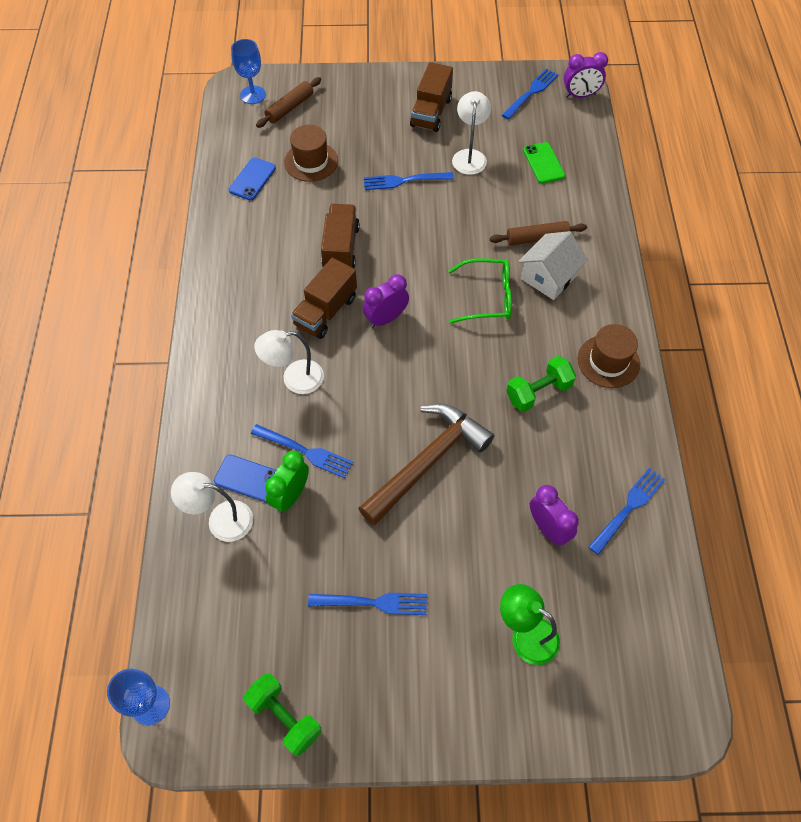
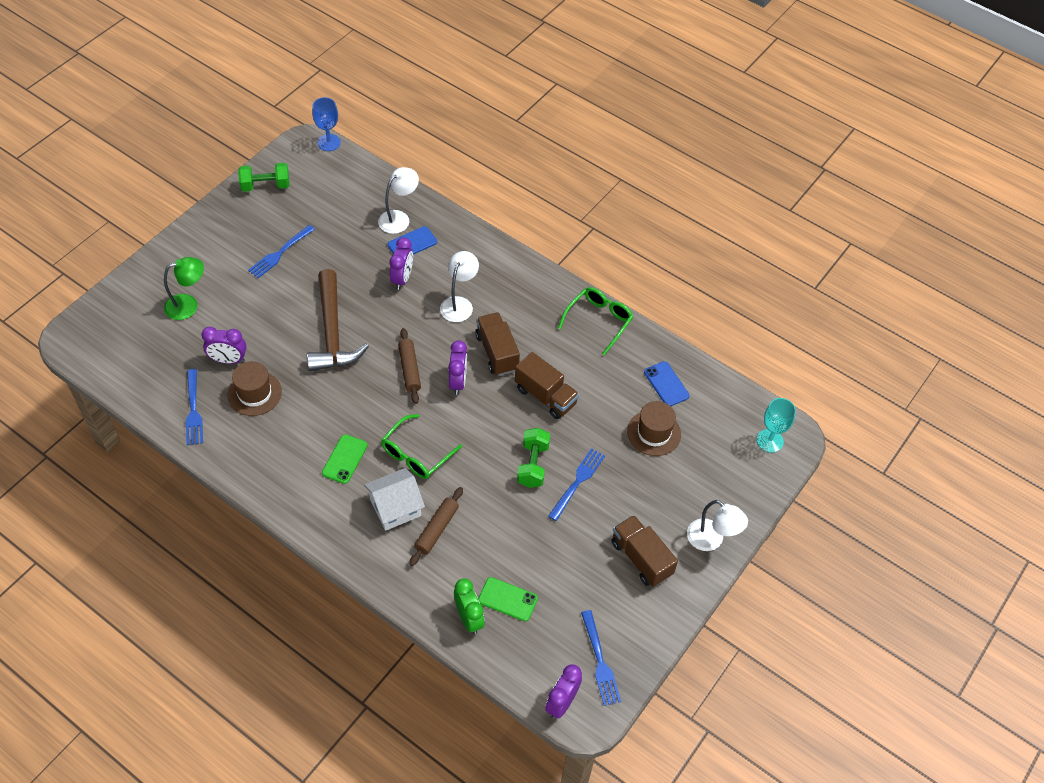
camera: 125 degrees right, 5 degrees down
blue goblet [231,39,266,104] -> turquoise goblet [757,398,796,453]
blue fork [251,424,353,478] -> purple clock [390,237,413,290]
brown rolling pin [256,77,321,128] -> brown rolling pin moved to [398,328,421,404]
green clock [265,451,309,513] -> green clock moved to [454,579,485,634]
white lamp [452,91,491,175] -> white lamp moved to [687,500,748,551]
green dumbbell [506,356,576,412] -> green dumbbell moved to [517,428,550,488]
white house [518,231,588,300] -> white house turned 75 degrees clockwise [364,468,425,531]
brown hat [577,324,640,388] -> brown hat moved to [228,361,282,416]
none -> green phone [322,434,368,484]
none -> green glasses [558,287,633,355]

